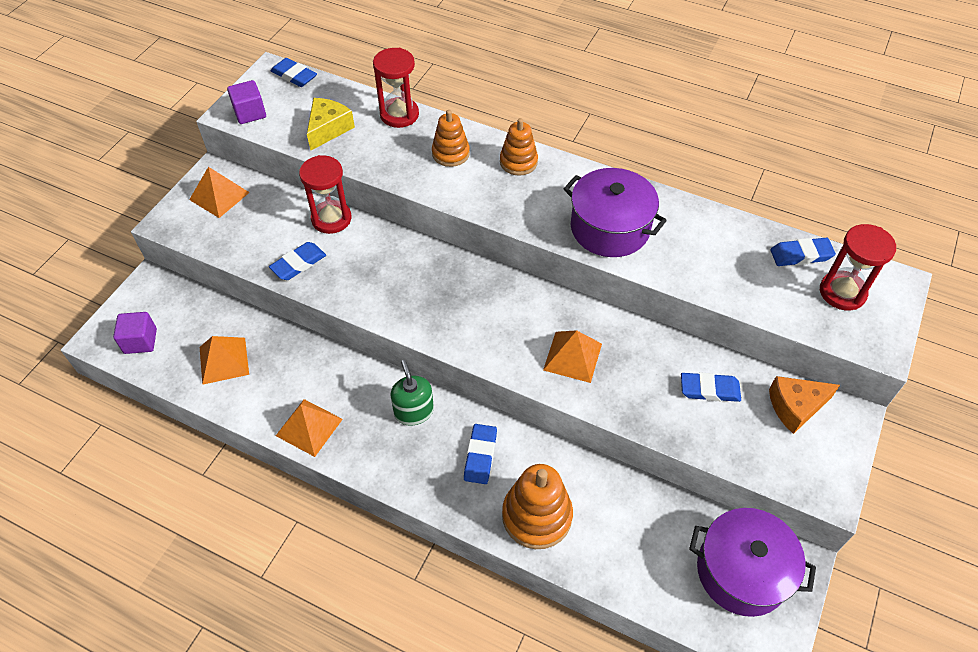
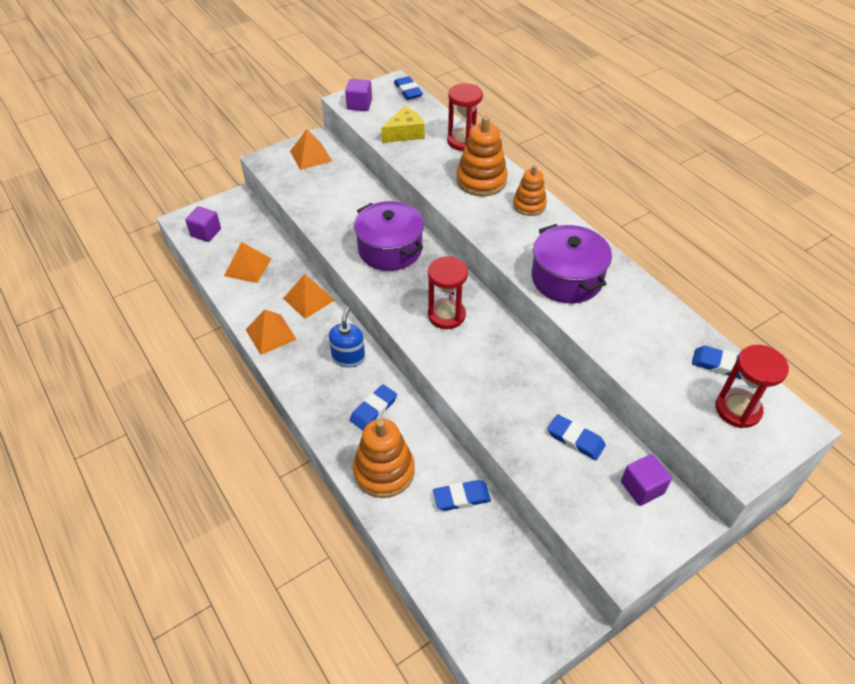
camera: 30 degrees right, 5 degrees down
blue eraser [269,242,326,280] -> blue eraser moved to [433,480,491,511]
red hourglass [299,155,351,234] -> red hourglass moved to [428,256,468,329]
green soap dispenser [390,360,434,426] -> blue soap dispenser [329,307,365,367]
orange stacking toy [432,110,470,167] -> orange stacking toy [456,116,508,197], size x1.57
orange pyramid [543,330,602,383] -> orange pyramid moved to [283,274,335,319]
purple pot [689,508,816,617] -> purple pot moved to [354,201,424,271]
orange cheese [769,376,840,434] -> purple cube [621,454,672,506]

